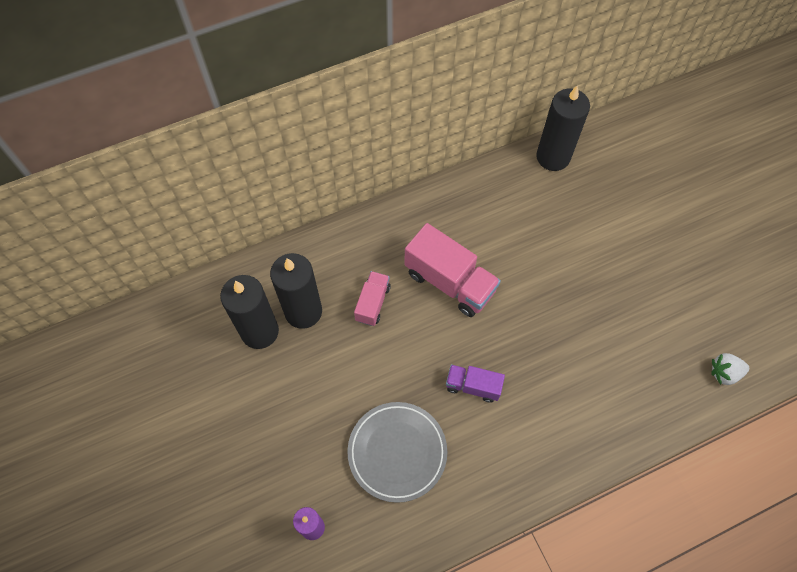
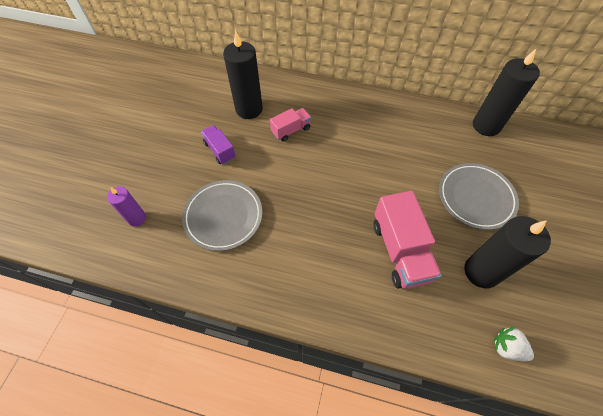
camera: 40 degrees right, 5 degrees down
black candle [220,275,279,349] -> black candle moved to [464,216,551,288]
pink truck [405,223,501,317] -> pink truck moved to [373,191,442,289]
purple truck [446,365,505,403] -> purple truck moved to [201,125,236,164]
none -> grey plate [439,163,519,230]

